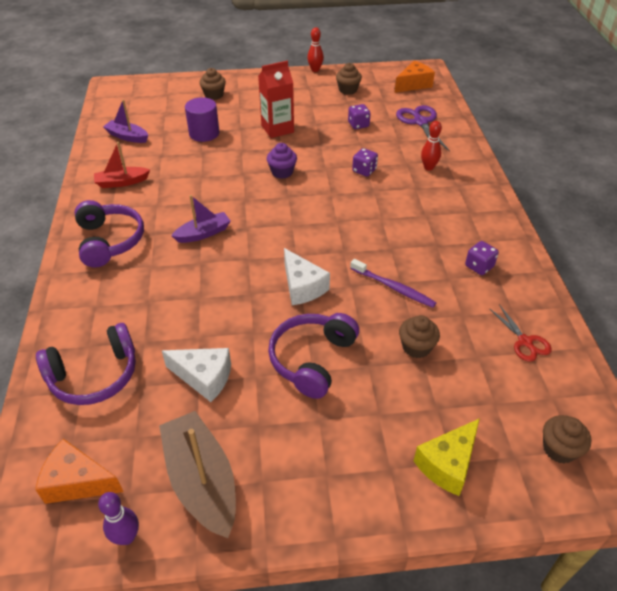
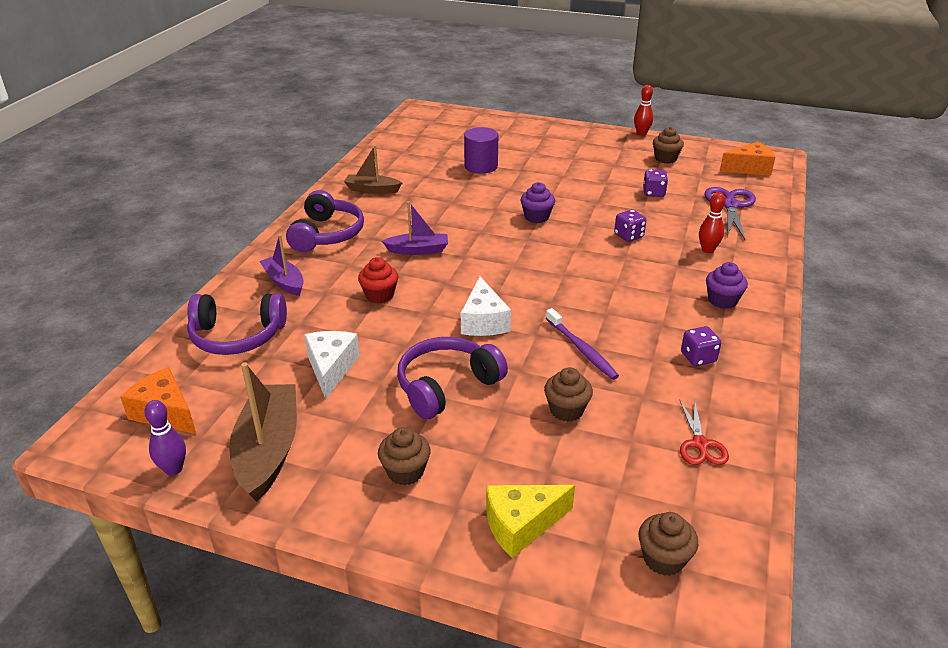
camera: 25 degrees right, 10 degrees down
red boat [94,142,150,188] -> brown boat [344,145,402,194]
purple boat [103,99,148,143] -> purple boat moved to [259,234,304,296]
white cheese [162,348,231,402] -> white cheese turned 135 degrees counterclockwise [304,331,360,399]
brown cupcake [199,68,226,100] -> brown cupcake moved to [378,427,430,485]
red carton [258,61,294,138] -> none
none -> red cupcake [358,257,398,304]
none -> purple cupcake [706,262,748,309]

